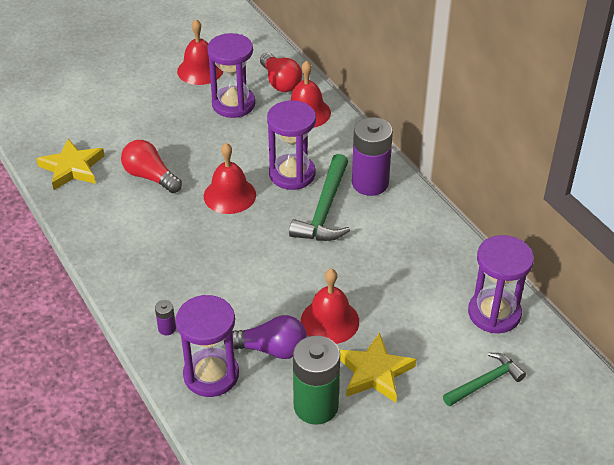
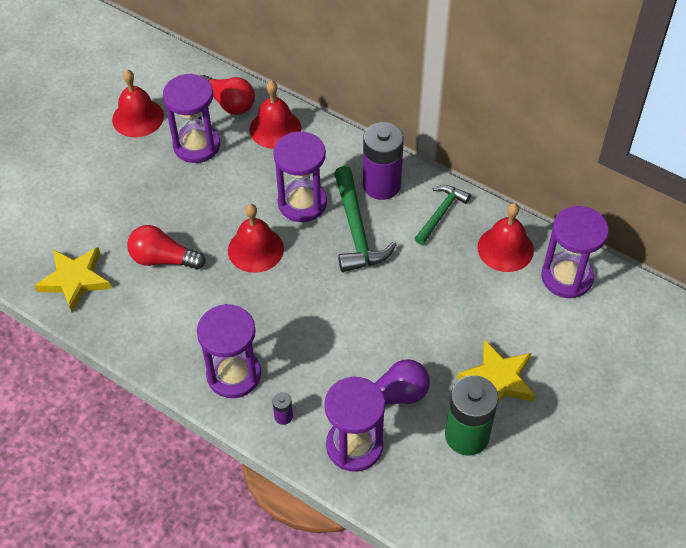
camera: 25 degrees left, 10 degrees up
red bell [301,269,359,344] -> red bell moved to [477,203,534,272]
green hammer [443,353,526,406] -> green hammer moved to [415,185,471,245]
none -> purple hourglass [197,304,261,398]

